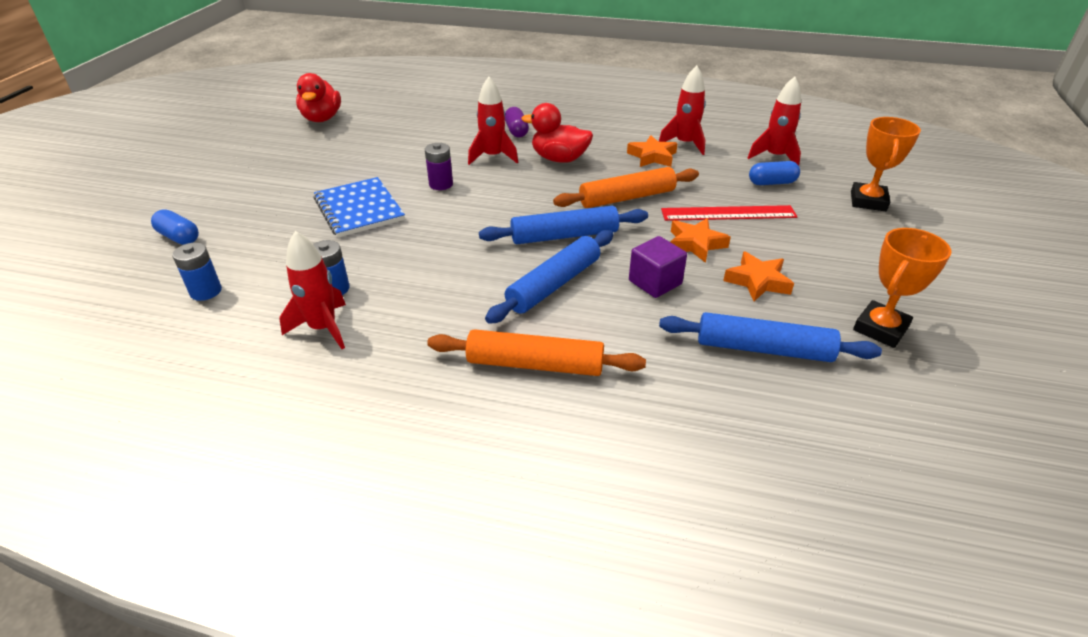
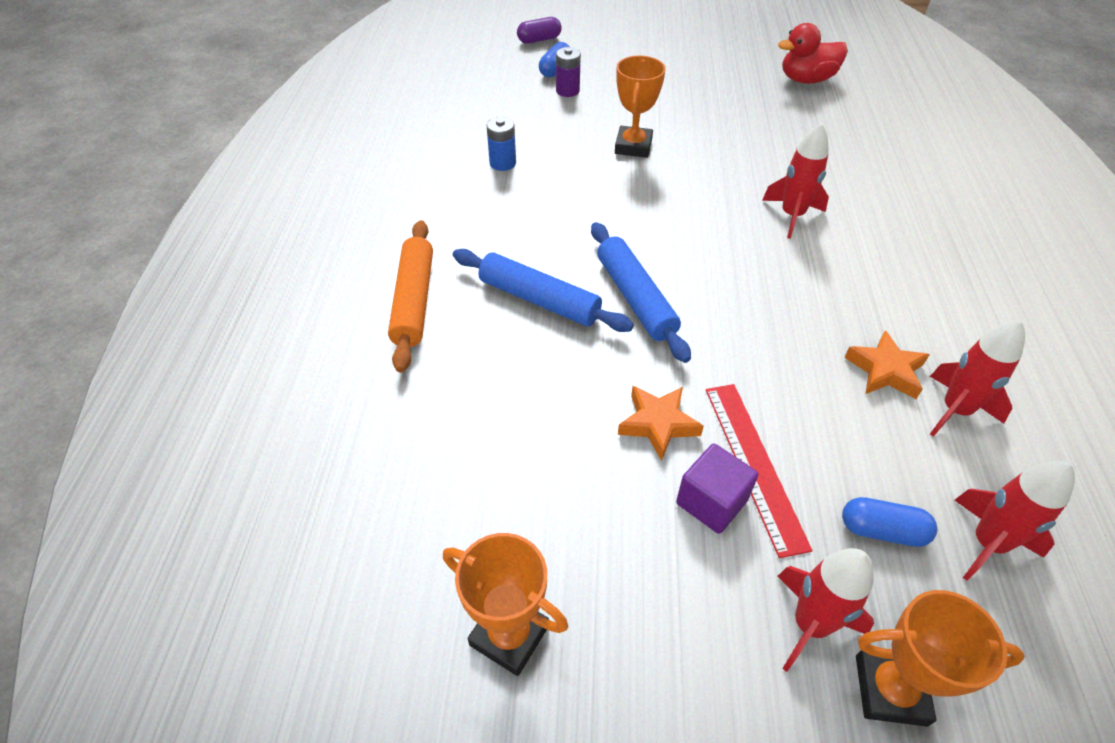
camera: 80 degrees right, 10 degrees up
blue battery [172,243,222,301] -> none
red rocket [279,231,346,349] -> red rocket moved to [777,548,874,672]
blue notebook [314,177,405,238] -> orange trophy [615,55,666,158]
purple battery [425,143,453,190] -> purple battery moved to [556,47,581,97]
purple capsule [505,107,529,137] -> purple capsule moved to [517,17,562,44]
red duck [521,103,593,163] -> none
orange rolling pin [553,167,699,208] -> none
purple cube [629,236,687,298] -> purple cube moved to [676,443,758,534]
blue rolling pin [659,312,882,362] -> none
orange star [723,251,794,302] -> none
blue capsule [749,161,800,185] -> blue capsule turned 60 degrees counterclockwise [842,497,937,547]

